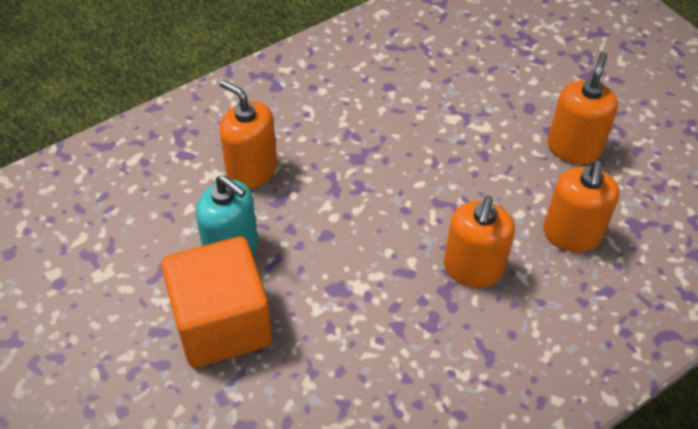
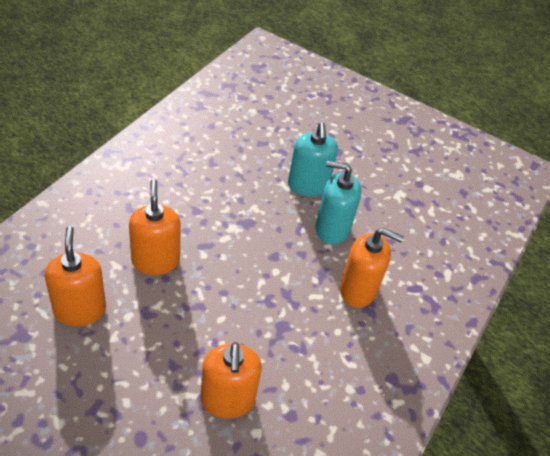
camera: 150 degrees right, 5 degrees down
orange cube [161,237,272,368] -> turquoise soap dispenser [288,122,338,197]
orange soap dispenser [547,52,618,164] -> orange soap dispenser moved to [200,342,262,418]

